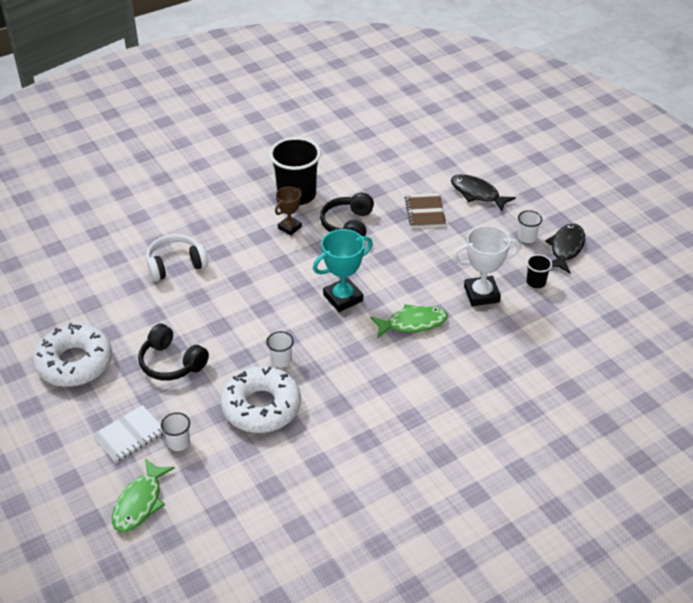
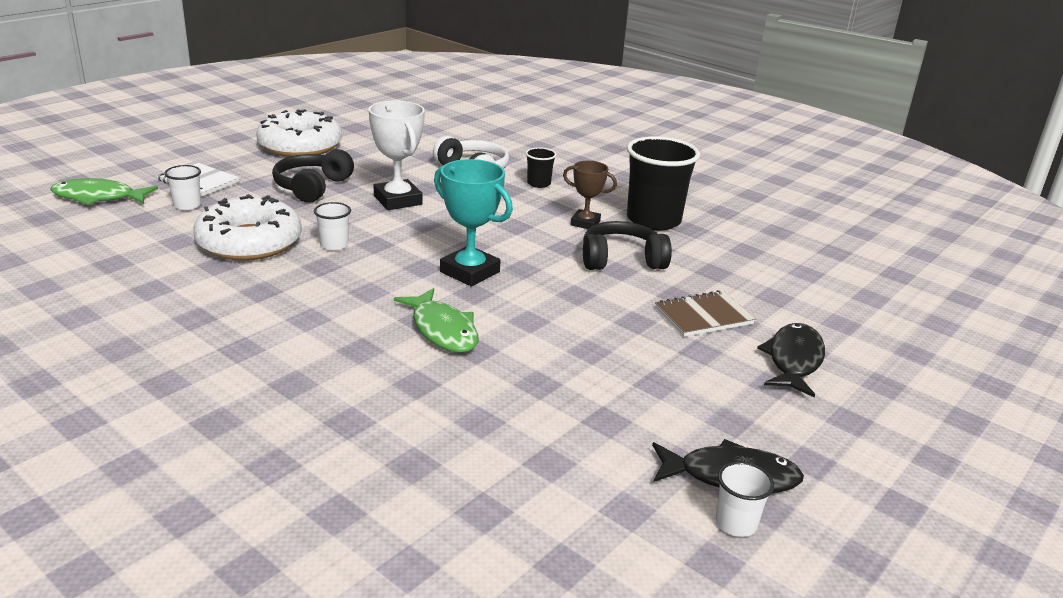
camera: 70 degrees right, 15 degrees down
white trophy [453,225,521,306] -> white trophy moved to [369,101,425,210]
white cup [518,210,542,243] -> white cup moved to [715,461,774,537]
black cup [527,254,552,288] -> black cup moved to [526,147,557,188]

